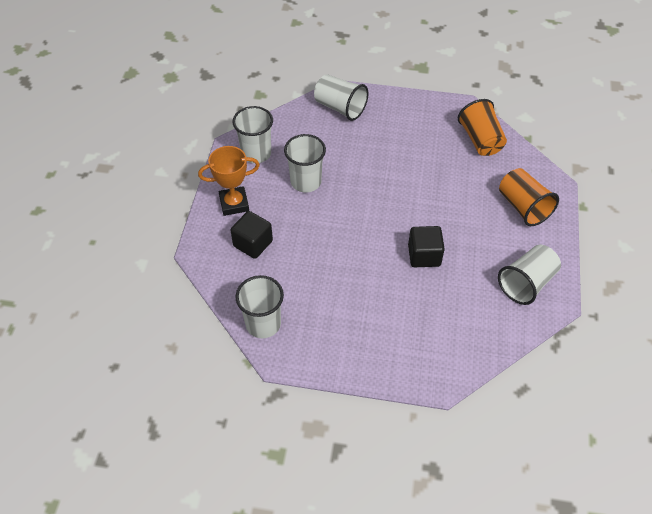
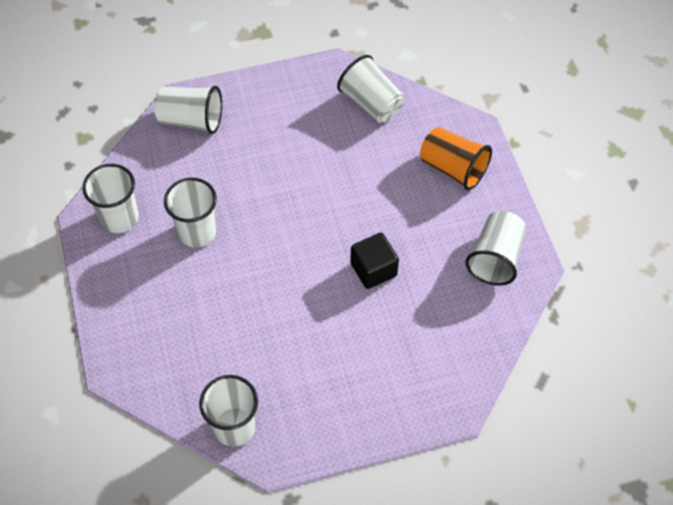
camera: 25 degrees left, 5 degrees up
orange trophy [198,146,260,216] -> none
black cube [230,211,273,259] -> none
orange cup [458,99,507,156] -> white cup [337,55,405,123]

